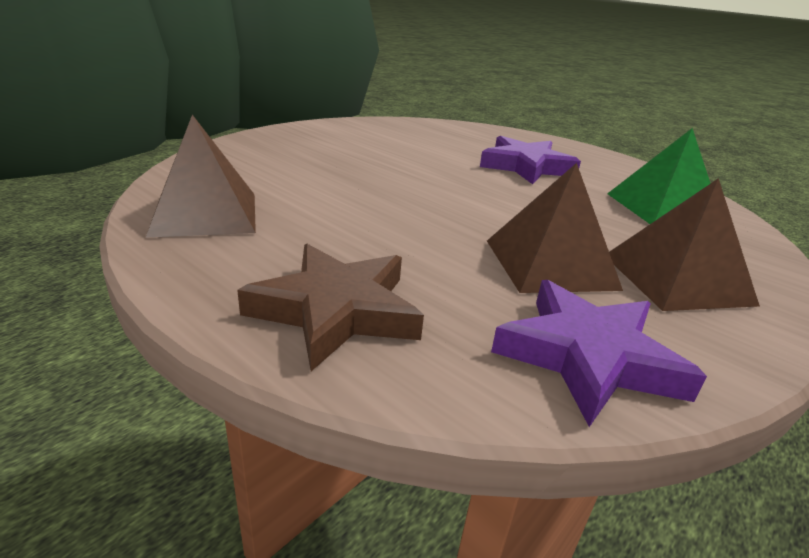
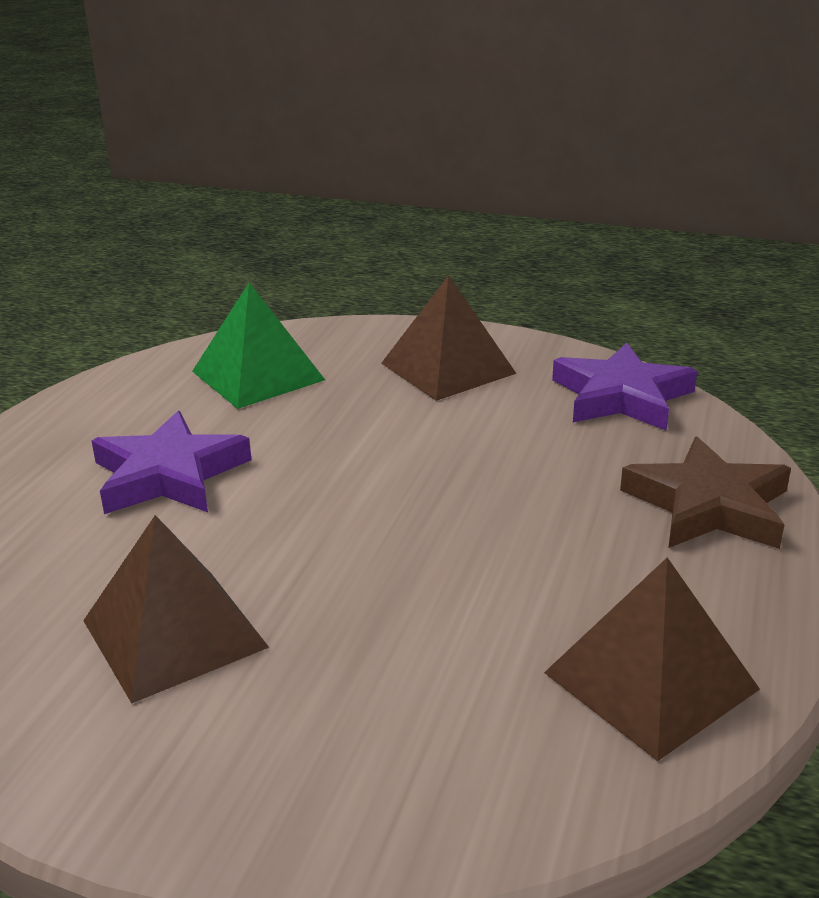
camera: 110 degrees left, 0 degrees up
brown pyramid [487,163,623,293] -> brown pyramid moved to [83,515,269,704]

